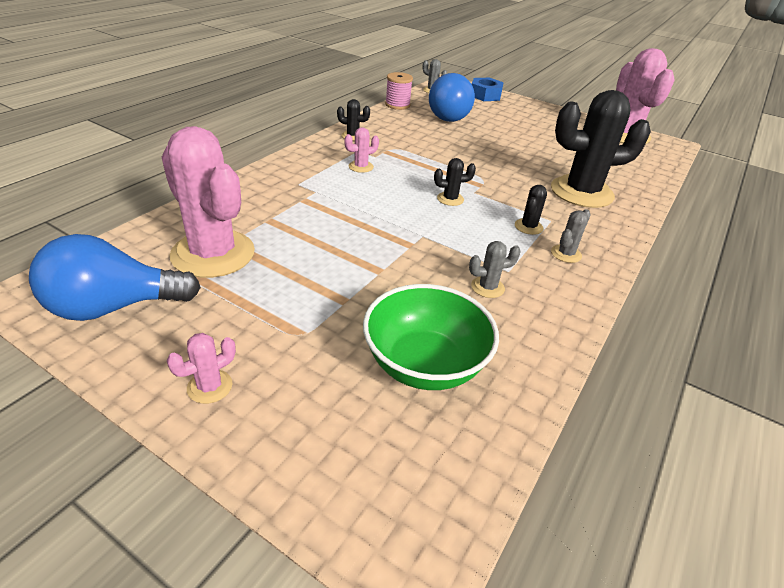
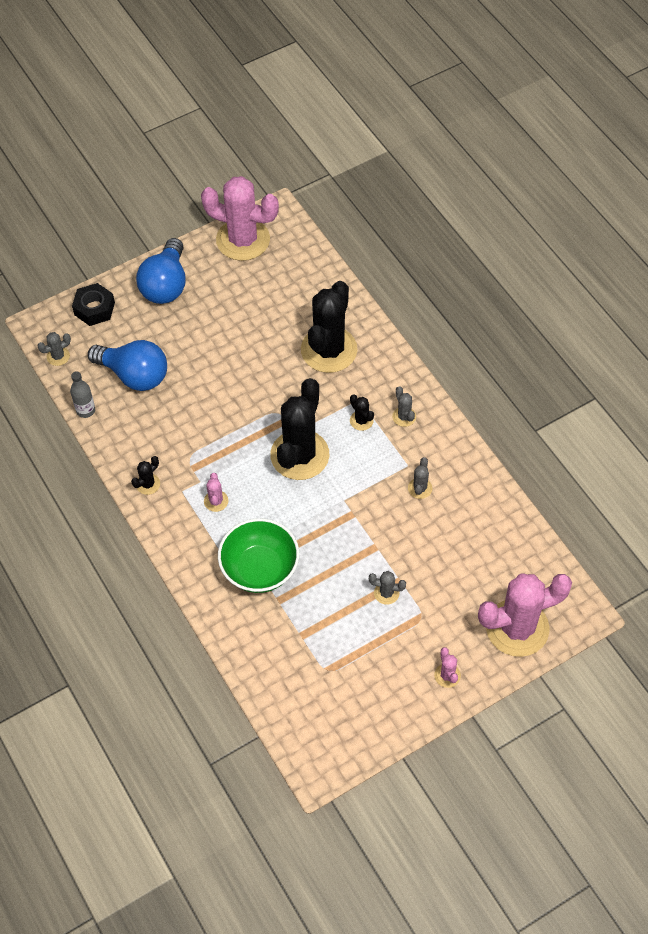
camera: 60 degrees left, 20 degrees up
blue light bulb [29,234,201,321] -> blue light bulb moved to [136,238,186,304]
pink cactus [162,126,255,278] -> pink cactus moved to [478,573,572,657]
green bowl [363,284,499,390] -> green bowl moved to [218,518,299,593]
pink spool [385,72,413,110] -> grey bottle [70,371,95,418]
black cactus [434,158,476,206] -> black cactus [270,378,330,480], size x2.44
blue nut [472,78,504,101] -> black nut [72,283,115,326]
none -> grey cactus [369,571,406,605]

